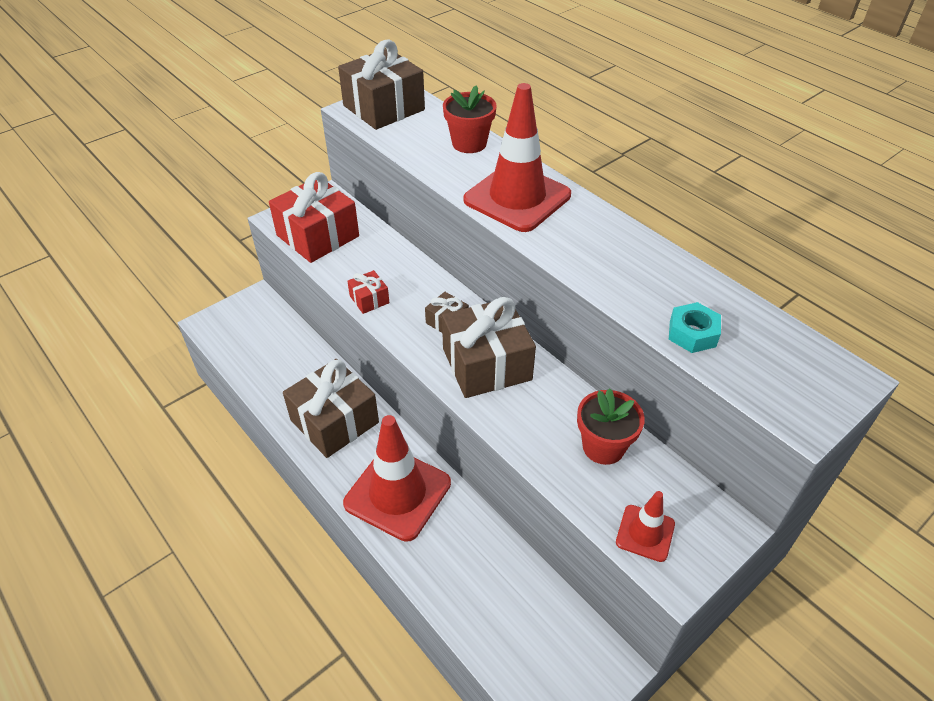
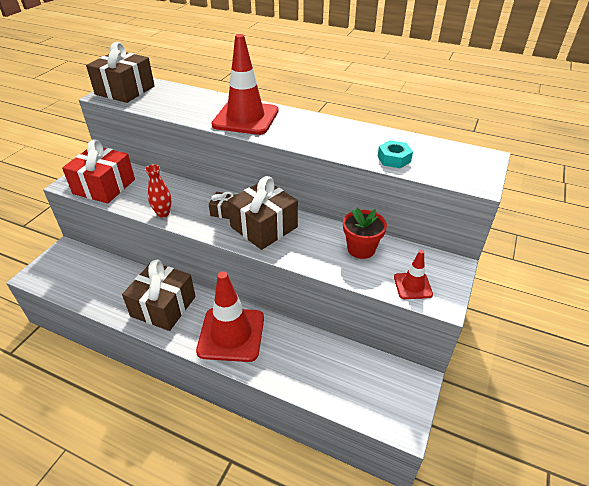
camera: 25 degrees left, 5 degrees down
red gift [347,270,389,314] -> red vase [145,164,172,218]
red flower pot [443,86,497,153] -> none

